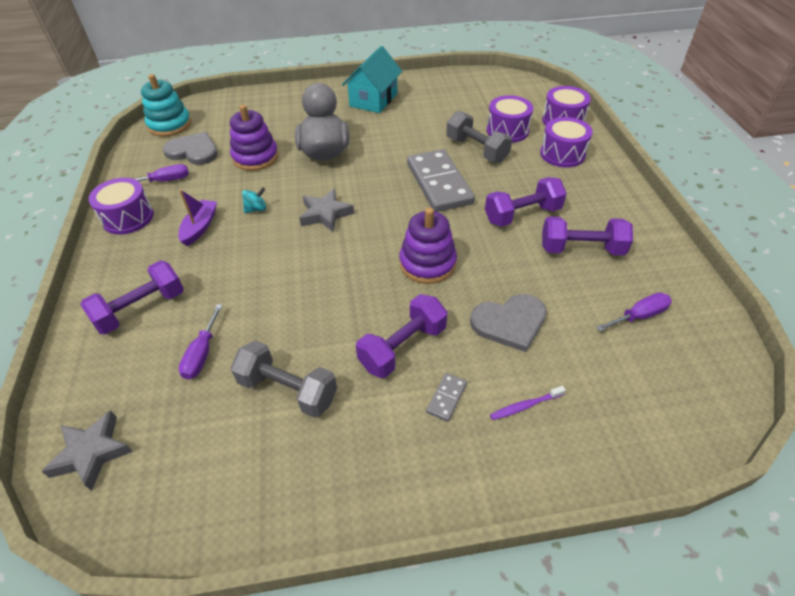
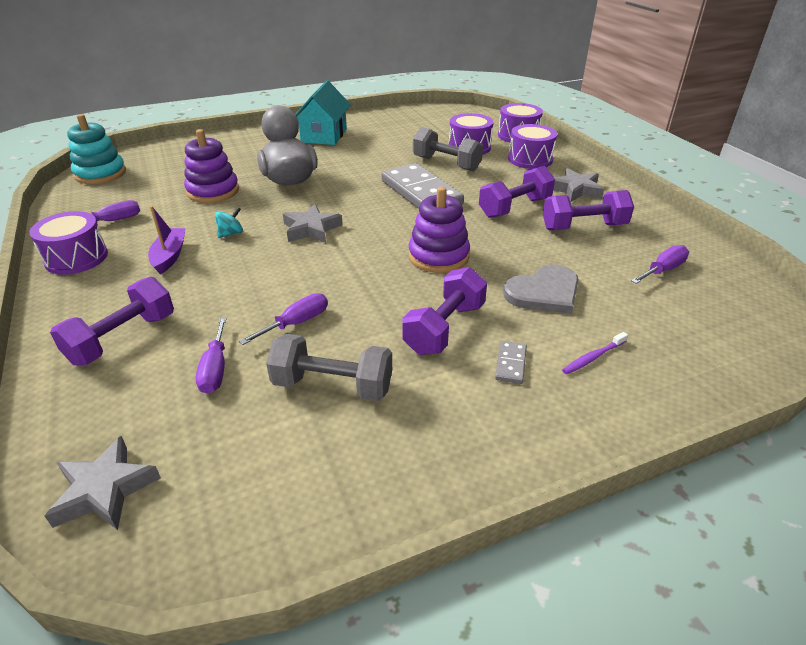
camera: 15 degrees left, 10 degrees down
grey heart [163,132,218,165] -> none
none -> purple screwdriver [239,293,328,345]
none -> grey star [553,168,604,202]

